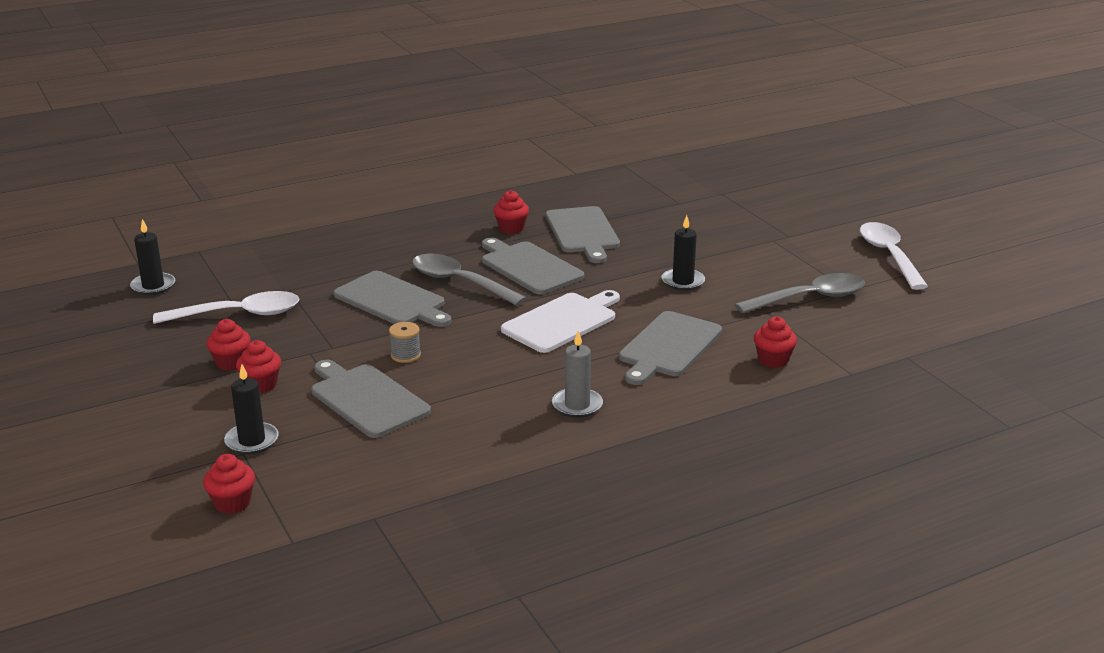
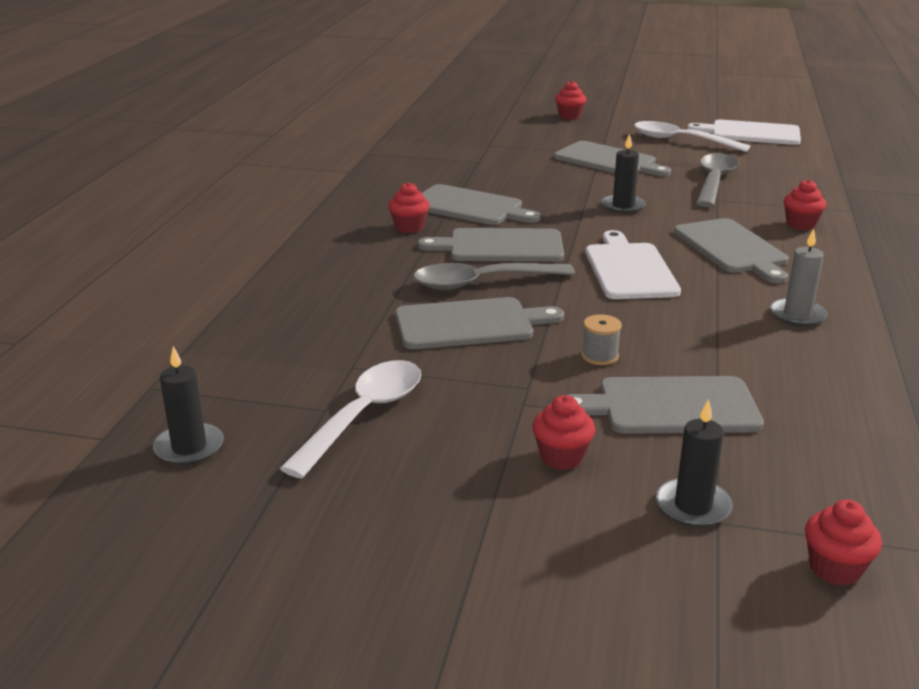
camera: 50 degrees left, 0 degrees up
red cupcake [206,319,251,371] -> red cupcake moved to [555,80,586,120]
none -> grey cutting board [554,141,671,176]
none -> white cutting board [687,120,801,145]

